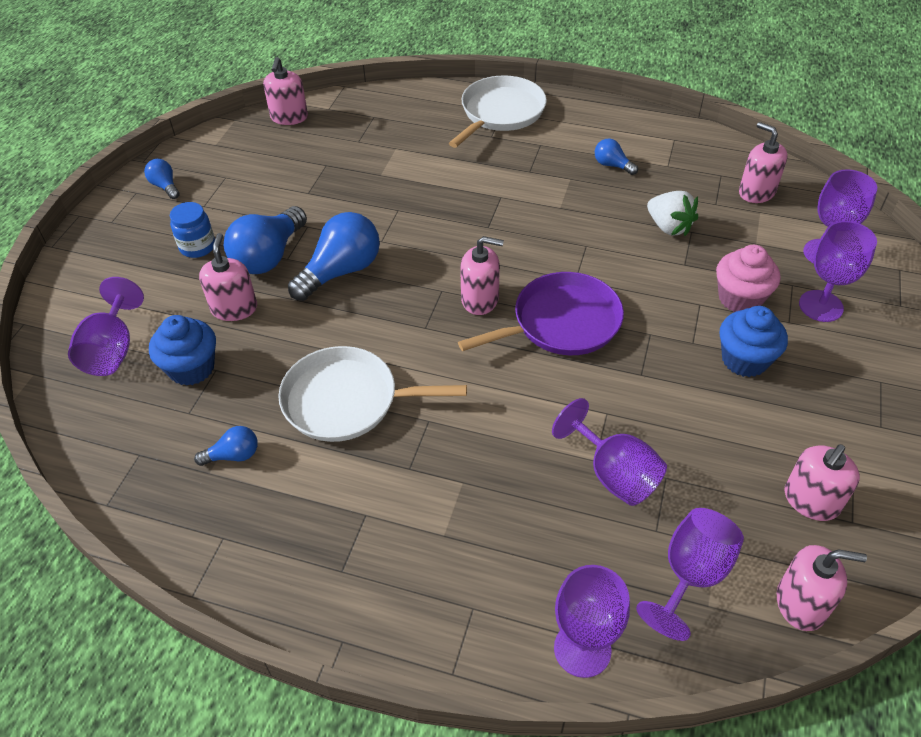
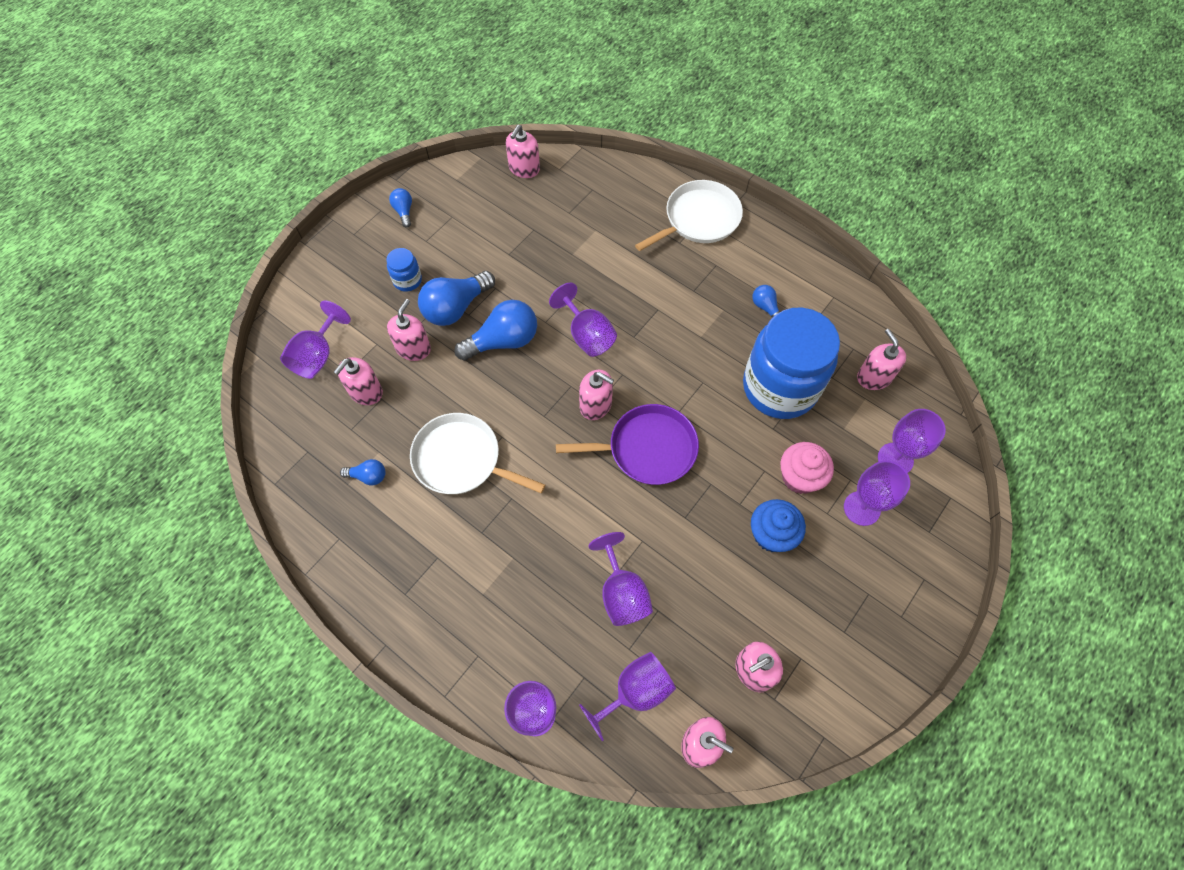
camera: 20 degrees right, 15 degrees up
blue cupcake [149,315,216,386] -> pink soap dispenser [334,357,383,405]
white strawberry [647,191,698,236] -> blue jar [743,308,840,419]
none -> purple goblet [549,282,617,357]

